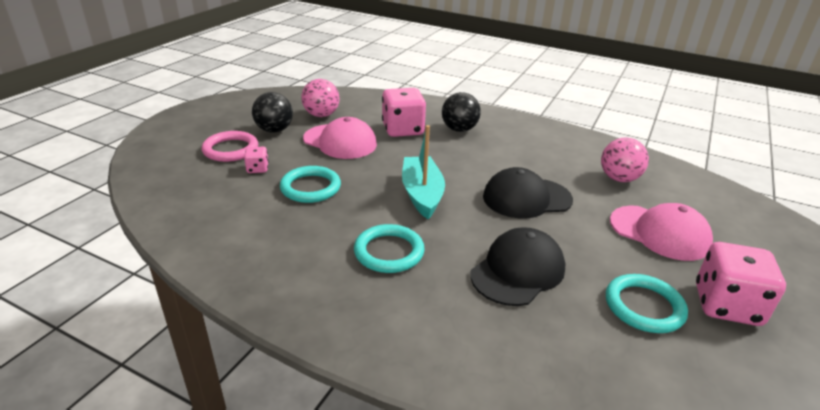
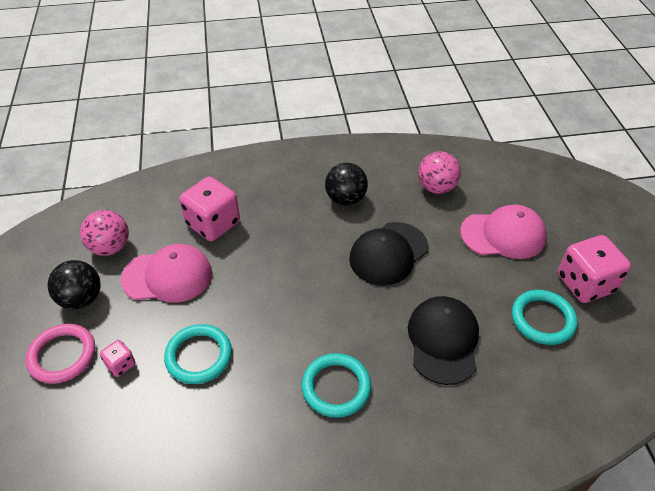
camera: 35 degrees left, 15 degrees up
turquoise boat [402,125,445,219] -> none
black ball [442,92,481,132] -> black ball moved to [325,163,368,206]

